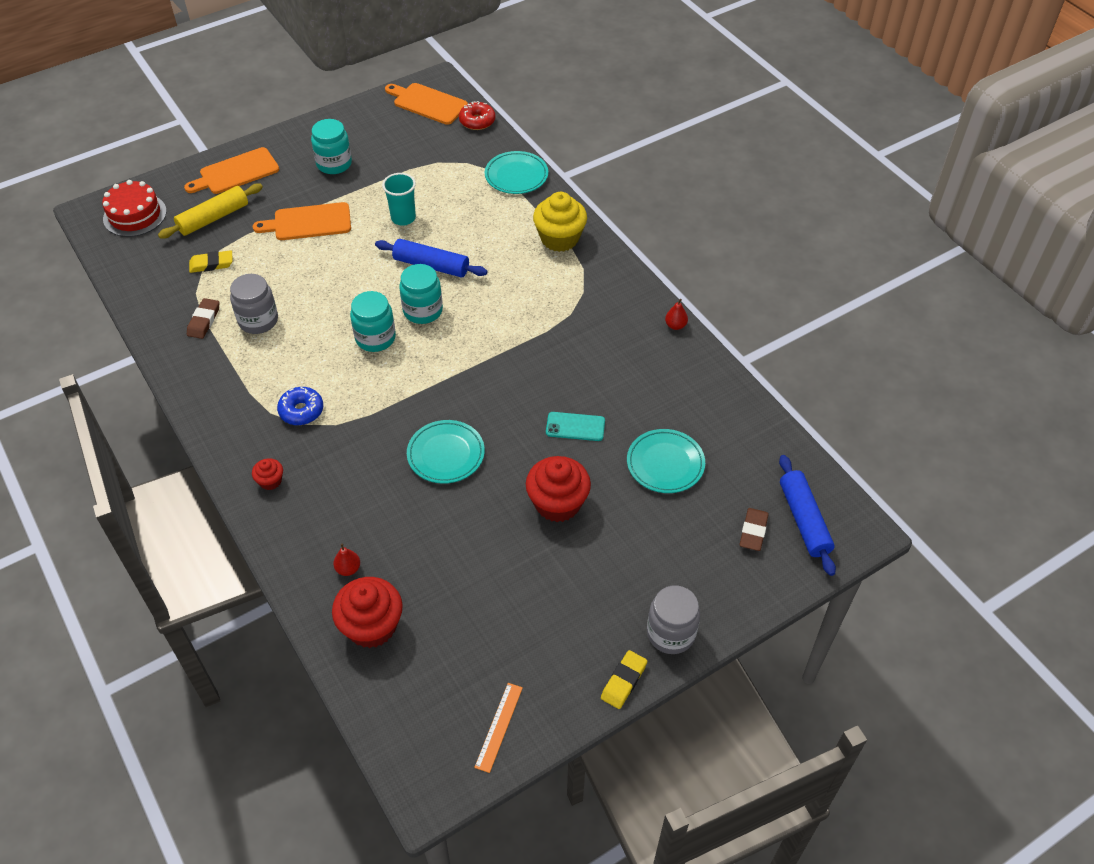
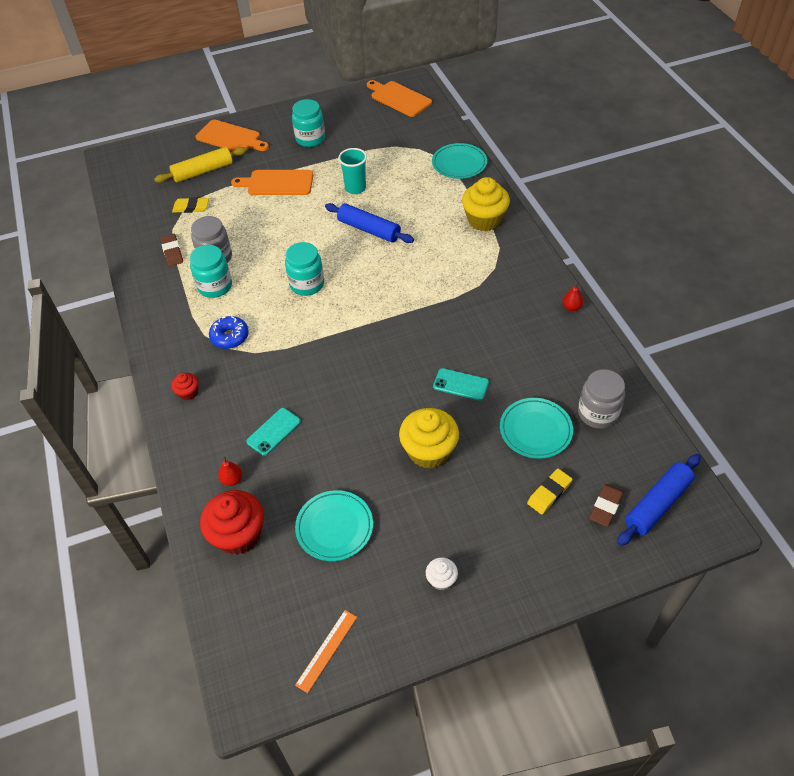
camera: 15 degrees right, 0 degrees up
red cake [102,180,167,237] -> none
orange cutting board [184,147,279,194] -> orange cutting board turned 135 degrees counterclockwise [196,120,269,151]
brown eraser [187,298,219,339] -> brown eraser turned 45 degrees counterclockwise [160,234,183,266]
turquoise jar [399,264,443,324] -> turquoise jar moved to [190,245,232,298]
turquoise plate [407,420,485,484] -> turquoise plate moved to [295,490,373,561]
red donut [459,101,495,130] -> none
red cupcake [526,456,591,522] -> yellow cupcake [399,408,459,469]
yellow eraser [601,650,647,709] -> yellow eraser moved to [527,469,573,514]
grey jar [647,586,700,654] -> grey jar moved to [578,369,625,429]
blue rolling pin [779,455,836,576] -> blue rolling pin turned 45 degrees clockwise [617,454,701,546]
none -> turquoise phone [246,408,301,456]
none -> white cupcake [426,557,458,590]

